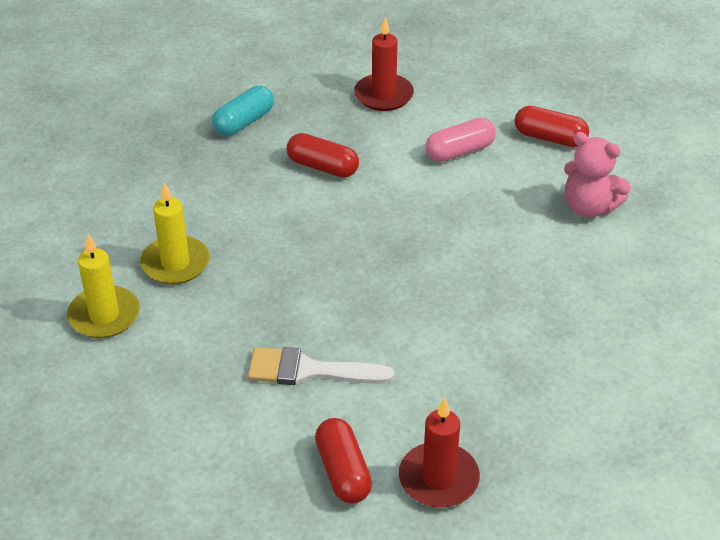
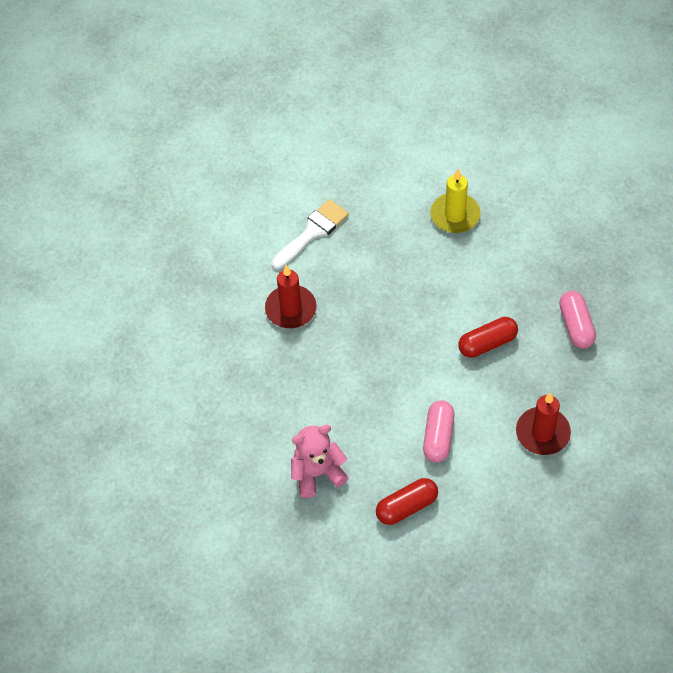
camera: 130 degrees right, 15 degrees up
yellow candle [67,234,140,338] -> none
turquoise capsule [212,86,274,136] -> pink capsule [559,291,596,348]
red capsule [315,418,372,503] -> none
red candle [399,397,480,508] -> red candle moved to [265,265,317,328]

